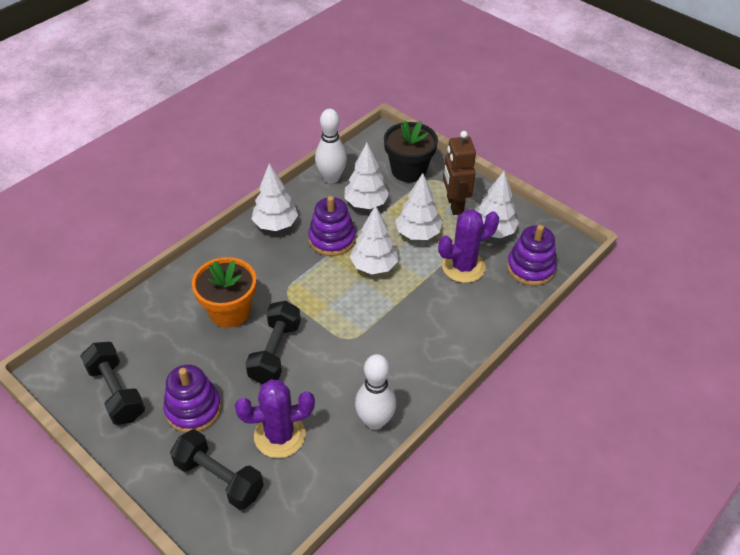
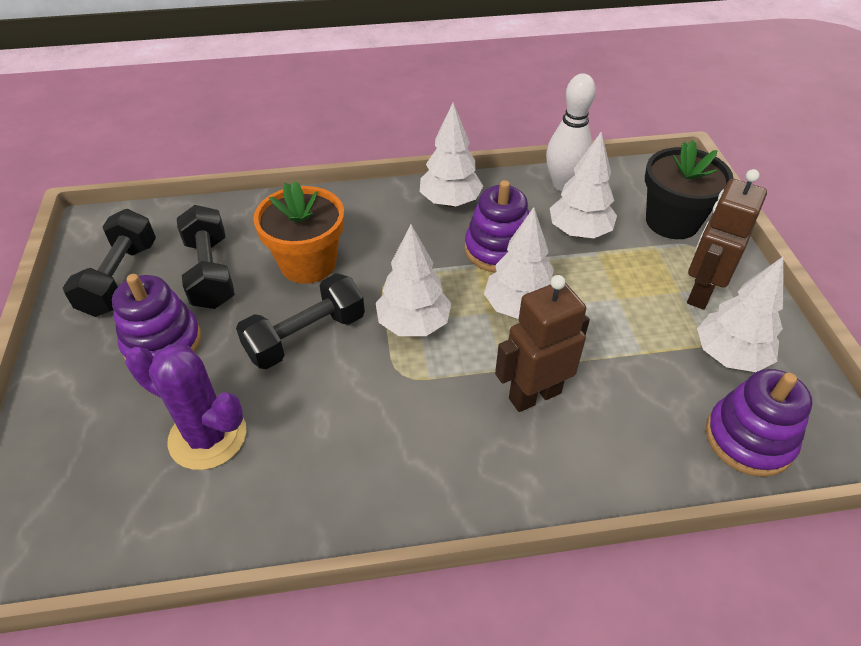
camera: 40 degrees right, 0 degrees up
black dumbbell [170,429,264,510] -> black dumbbell moved to [177,205,235,309]
white bowling pin [355,354,396,430] -> none
white tree [395,173,442,240] -> white tree moved to [376,224,451,336]
purple cactus [438,209,499,283] -> none
none -> brown robot [495,275,590,412]

